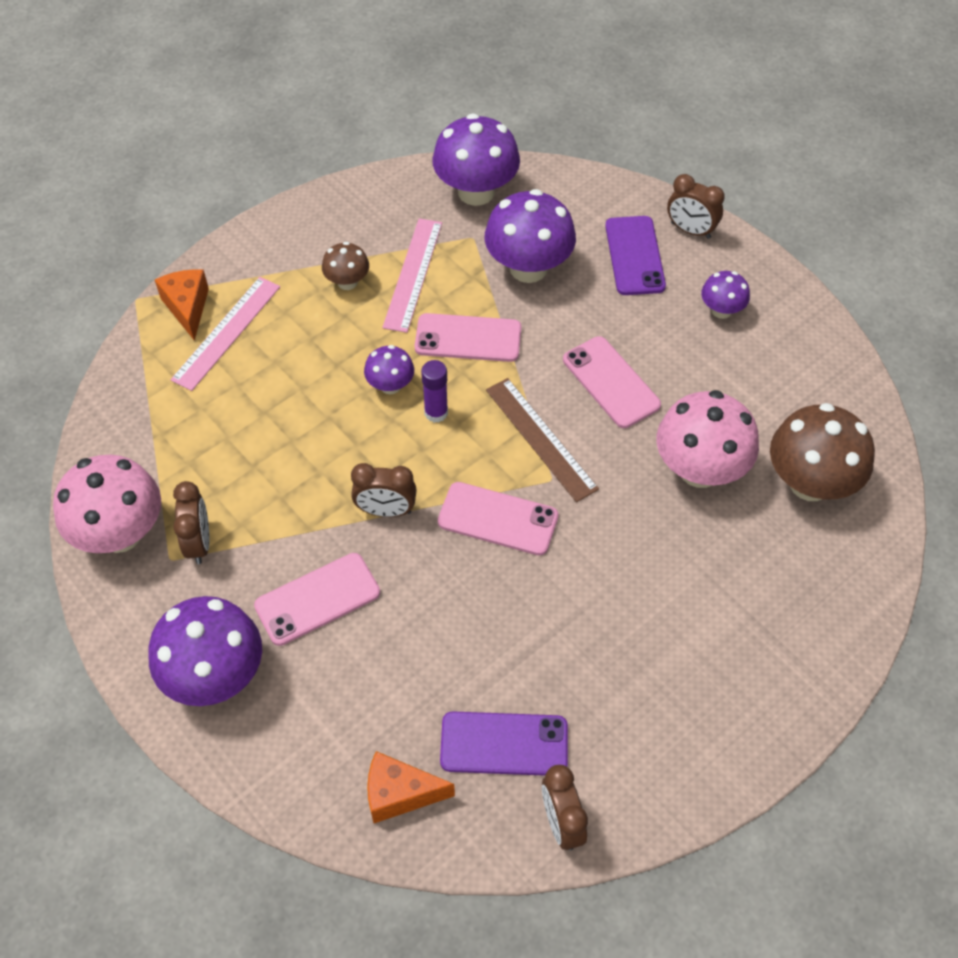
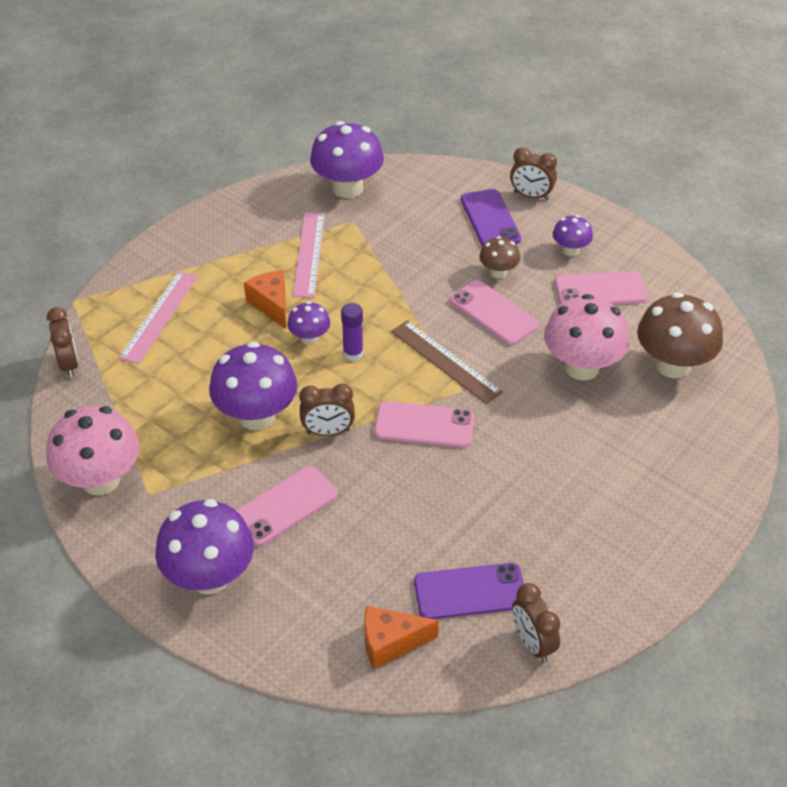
camera: 10 degrees left, 10 degrees down
orange cheese [155,269,209,341] -> orange cheese moved to [244,270,286,329]
brown clock [173,481,210,564] -> brown clock moved to [47,307,79,378]
brown mushroom [322,242,369,290] -> brown mushroom moved to [479,236,520,279]
pink phone [415,313,521,362] -> pink phone moved to [554,271,647,305]
purple mushroom [484,189,576,283] -> purple mushroom moved to [209,342,297,430]

